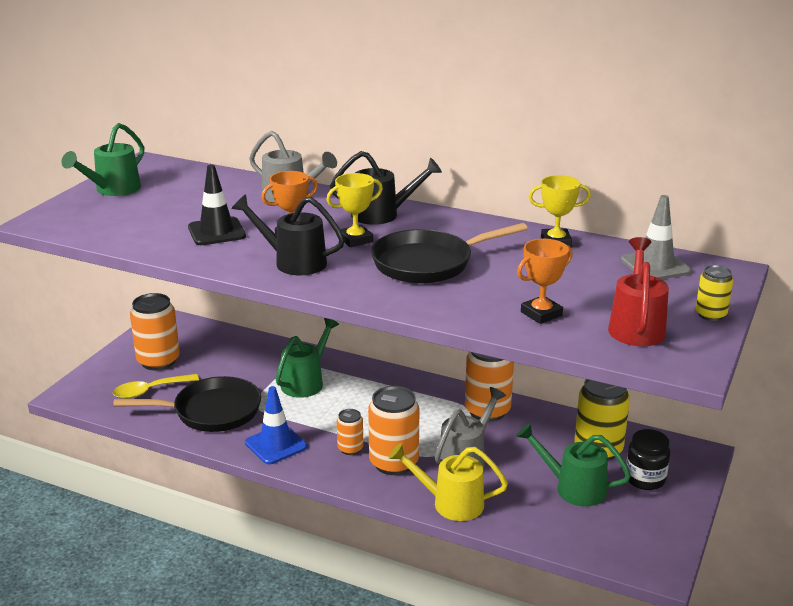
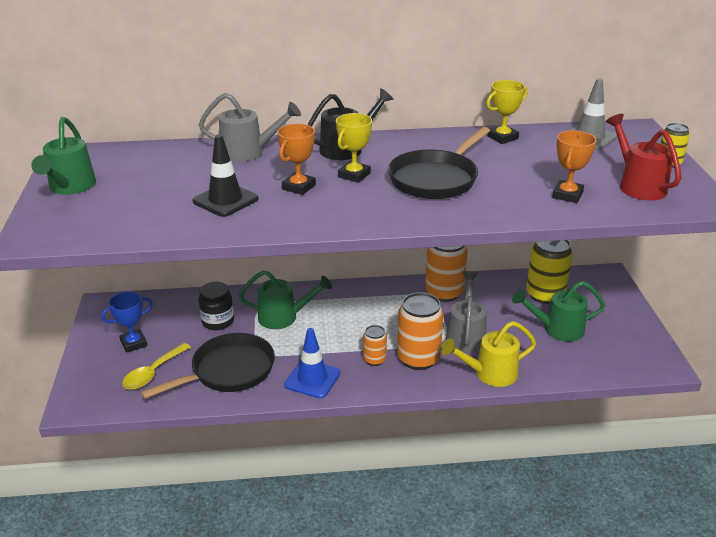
camera: 30 degrees left, 5 degrees up
orange can [130,293,180,370] -> blue trophy [101,291,153,353]
black watering can [231,194,345,275] -> none
green watering can [276,318,339,398] -> green watering can turned 90 degrees clockwise [239,270,332,329]
black jar [626,429,670,490] -> black jar moved to [198,282,234,330]

